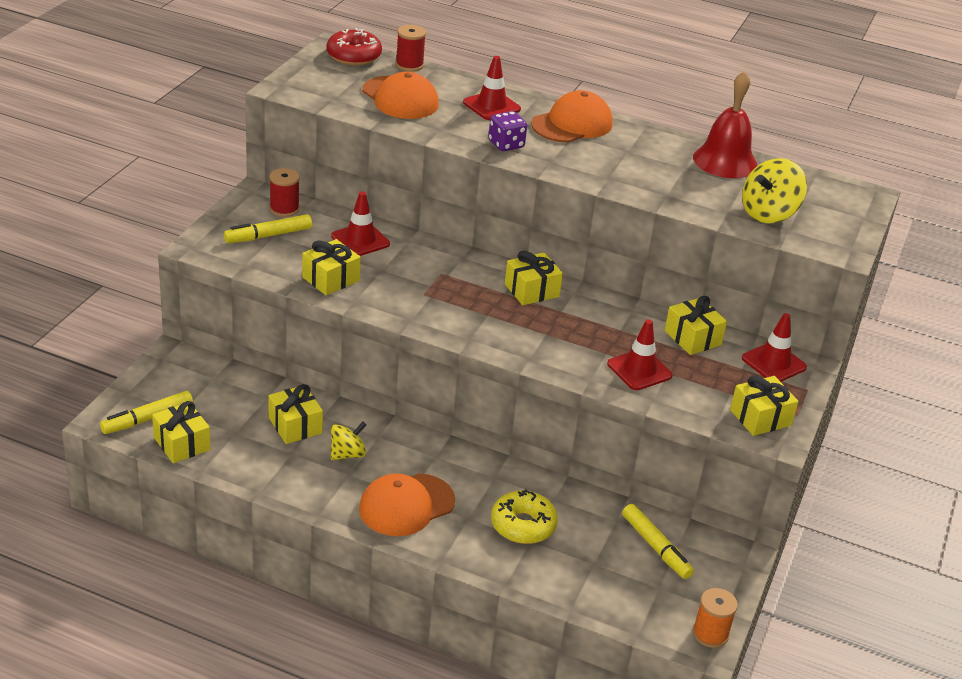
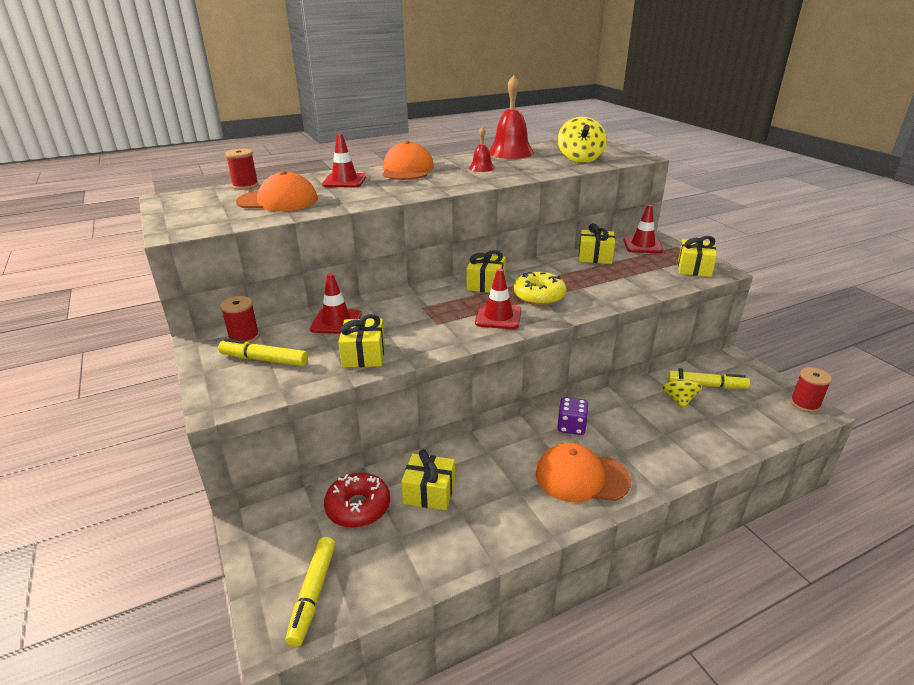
camera: 45 degrees left, 5 degrees down
yellow gift [152,401,211,463] -> none
yellow marker [224,214,312,243] -> yellow marker turned 90 degrees clockwise [218,338,308,366]
red donut [326,28,382,65] -> red donut moved to [324,473,390,528]
yellow spinning top [331,422,367,460] -> yellow spinning top moved to [662,368,702,409]
orange cap [359,473,455,536] -> orange cap turned 90 degrees clockwise [536,443,631,502]
purple dice [488,111,527,151] -> purple dice moved to [557,397,589,435]
yellow donut [491,489,558,544] -> yellow donut moved to [513,272,566,306]
red traffic cone [607,319,673,390] -> red traffic cone moved to [475,268,522,329]
orange spool [693,588,738,648] -> red spool [790,367,832,413]
none -> red bell [469,127,495,172]

